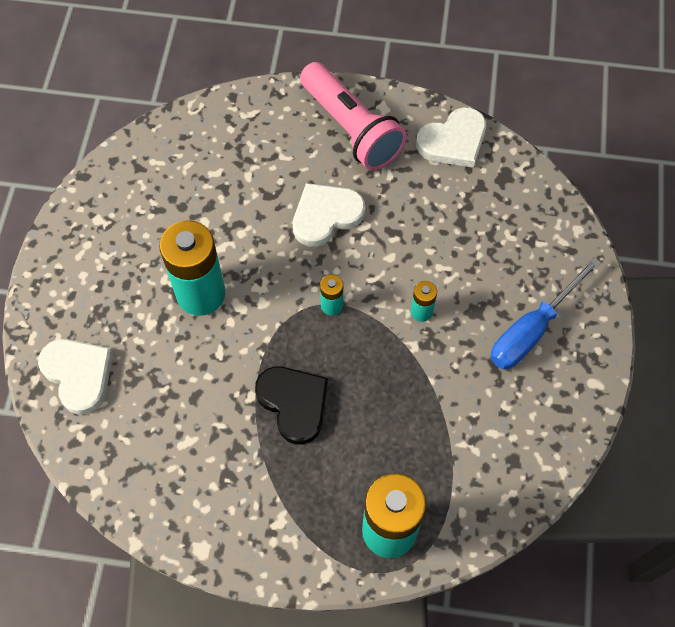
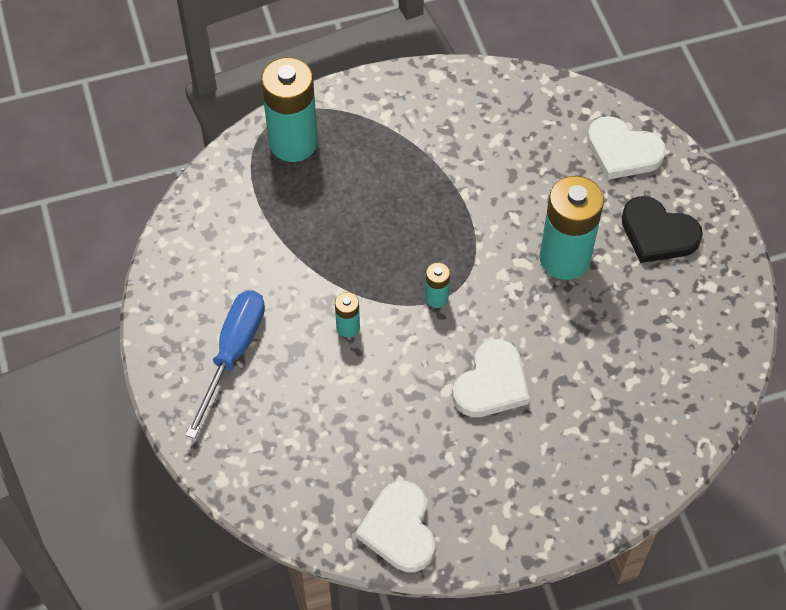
camera: 155 degrees right, 5 degrees down
black heart [255,366,328,445] -> black heart moved to [621,196,703,263]
pink flashlight [300,62,407,170] -> none
white heart [416,107,486,168] -> white heart turned 45 degrees counterclockwise [356,481,435,572]

